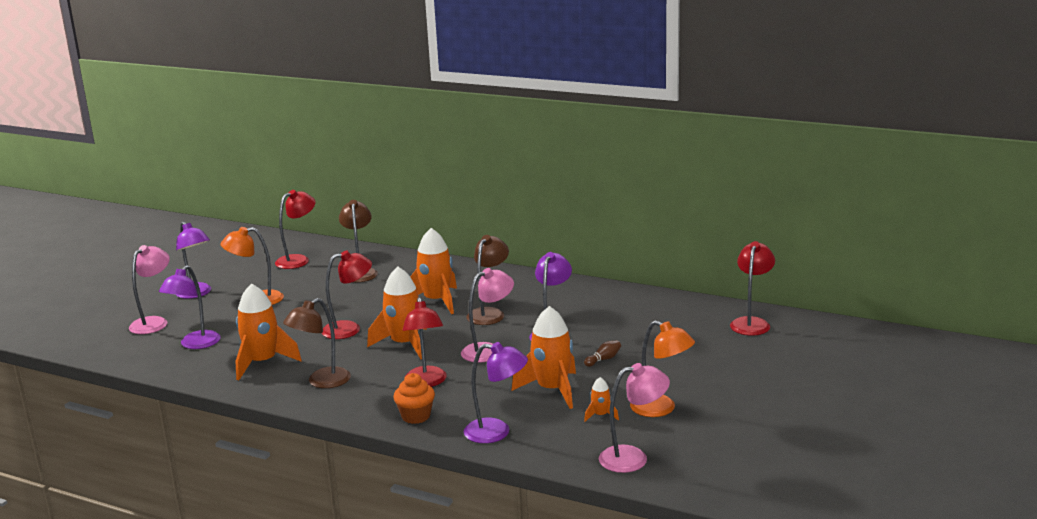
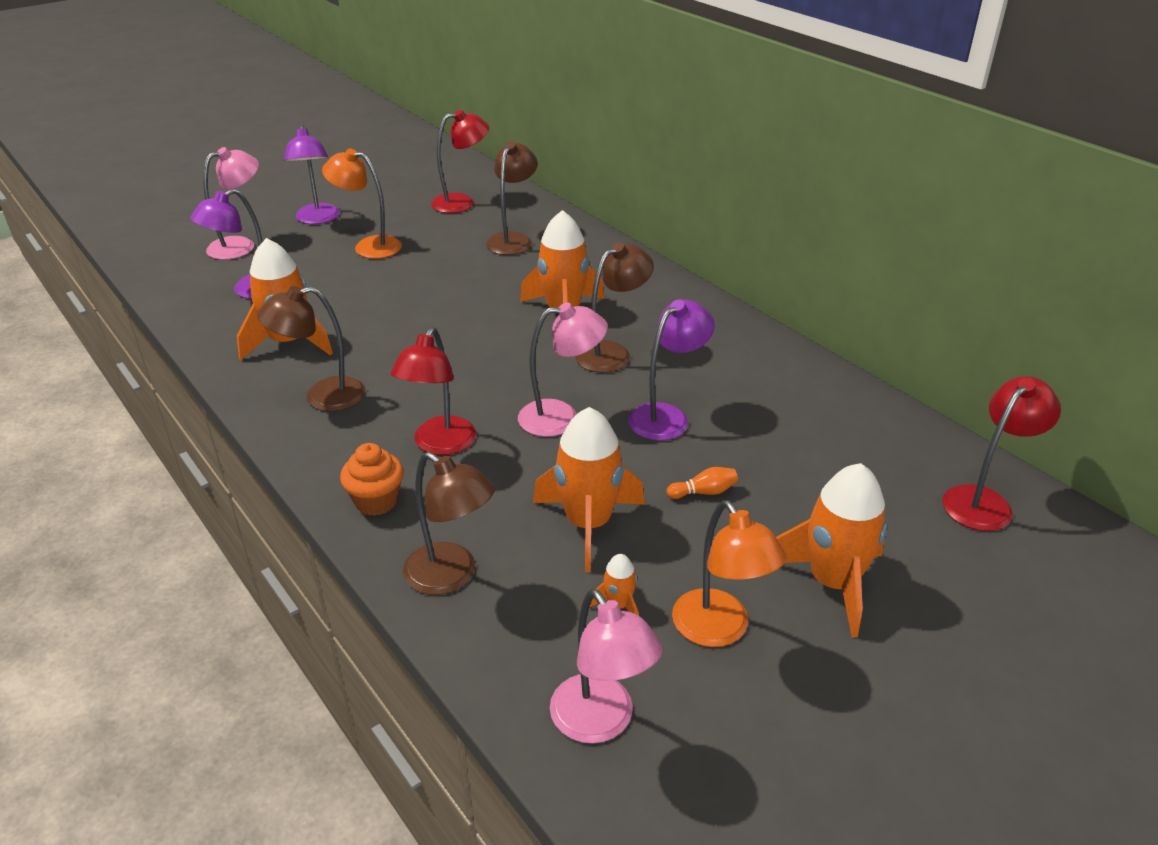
camera: 25 degrees right, 15 degrees up
red lamp [322,250,372,339] -> none
orange rocket [367,267,427,359] -> orange rocket moved to [776,463,888,638]
purple lamp [464,342,528,443] -> brown lamp [403,452,495,595]
brown bowling pin [584,340,621,367] -> orange bowling pin [667,467,738,499]
pink lamp [599,363,670,473] -> pink lamp turned 45 degrees clockwise [550,589,663,744]

